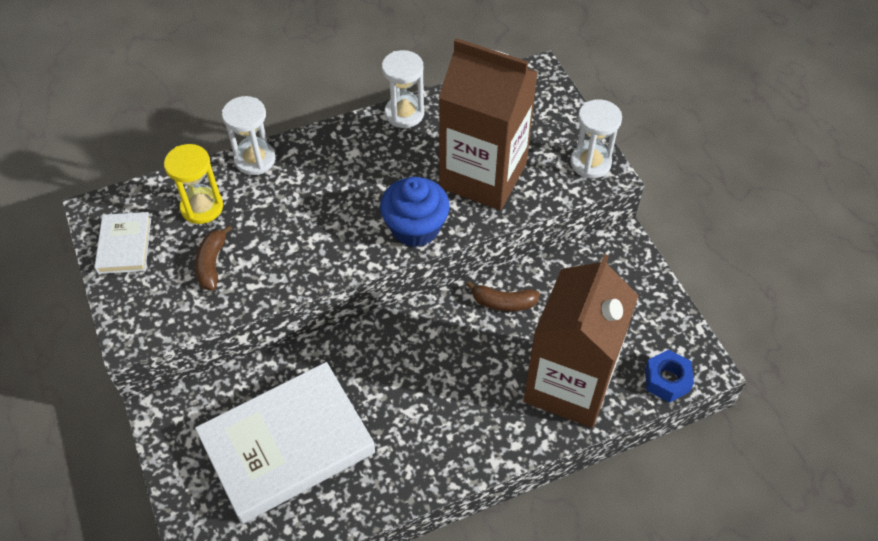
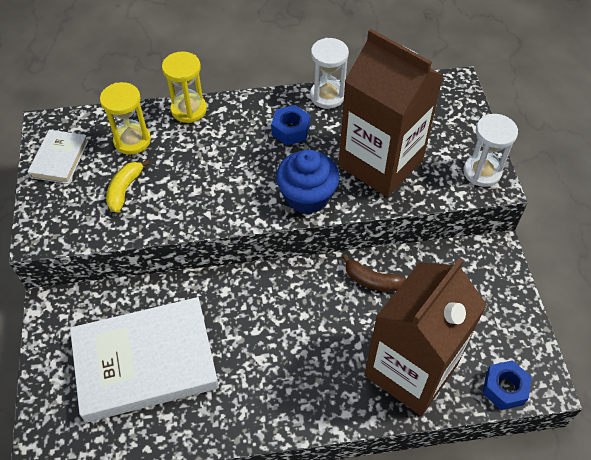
camera: 15 degrees right, 0 degrees up
brown banana [195,225,232,290] -> yellow banana [106,160,150,213]
white hourglass [222,96,275,175] -> yellow hourglass [162,51,207,123]
none -> blue nut [271,105,310,145]

